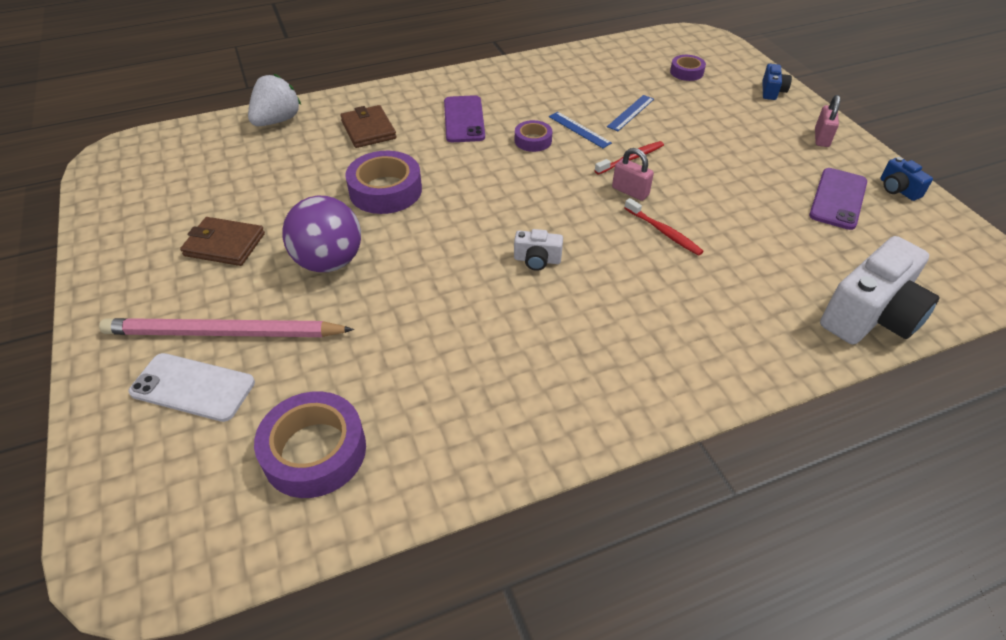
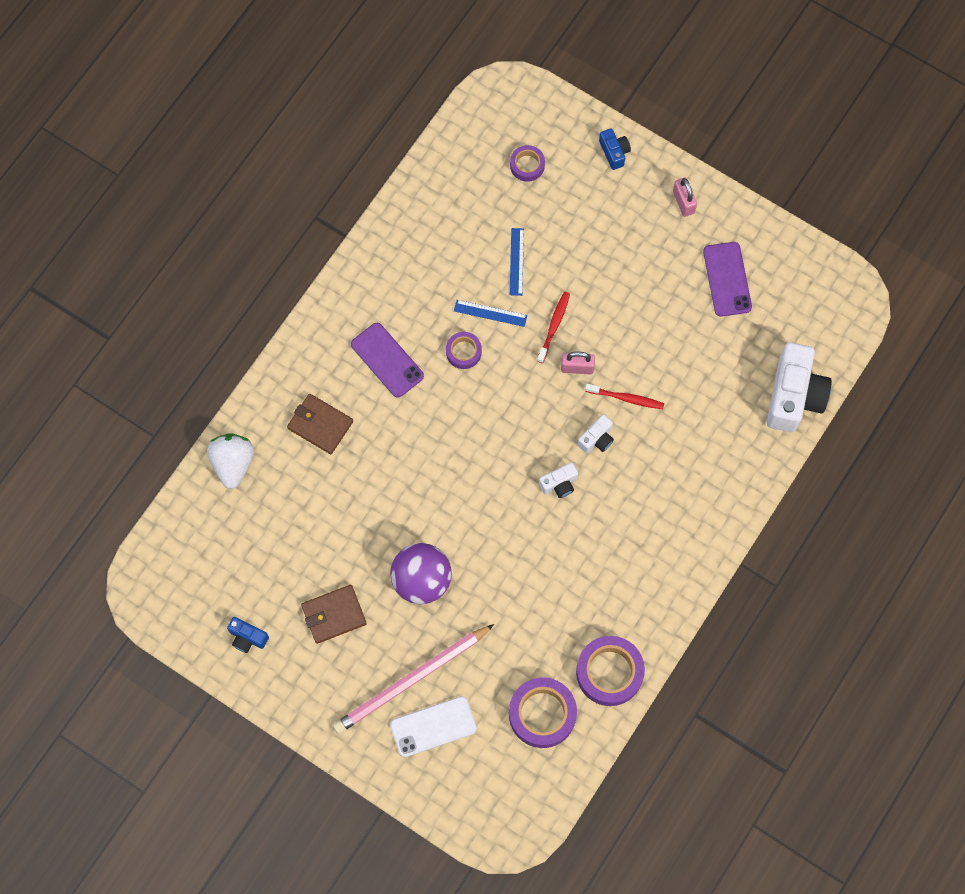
camera: 35 degrees left, 25 degrees up
purple tape [345,151,422,214] -> purple tape moved to [576,636,645,706]
blue camera [880,157,933,201] -> blue camera moved to [227,617,269,653]
none -> white camera [578,414,614,453]

